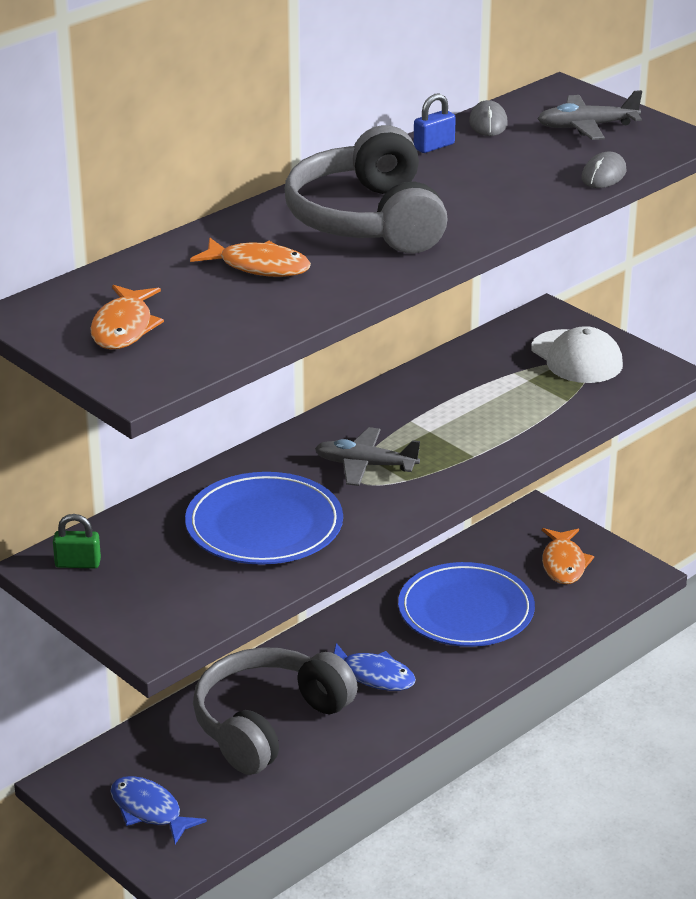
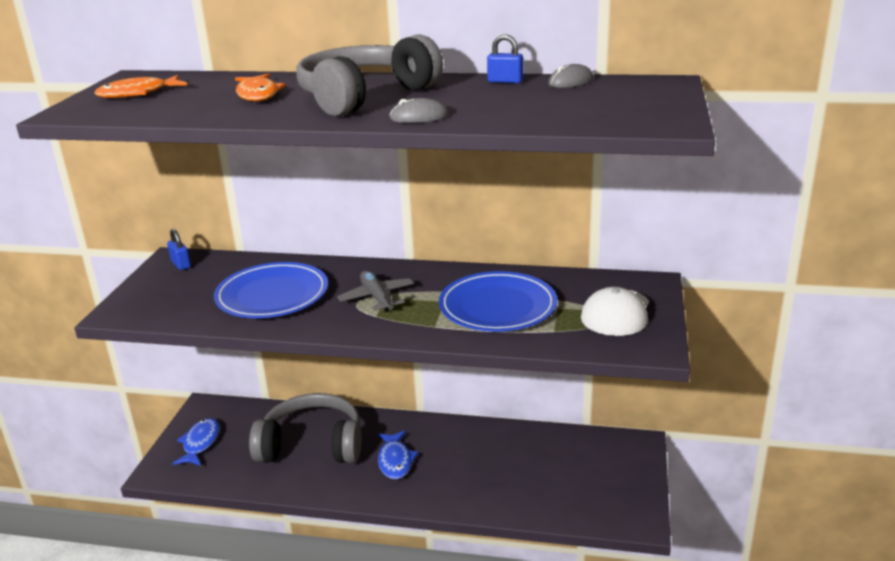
camera: 55 degrees right, 5 degrees down
green padlock [53,514,101,568] -> blue padlock [167,229,191,270]
blue plate [398,562,535,647] -> blue plate moved to [439,271,558,332]
grey plane [538,90,642,140] -> none
orange fish [542,528,594,584] -> none
grey mouse [581,152,627,188] -> grey mouse moved to [389,98,448,123]

